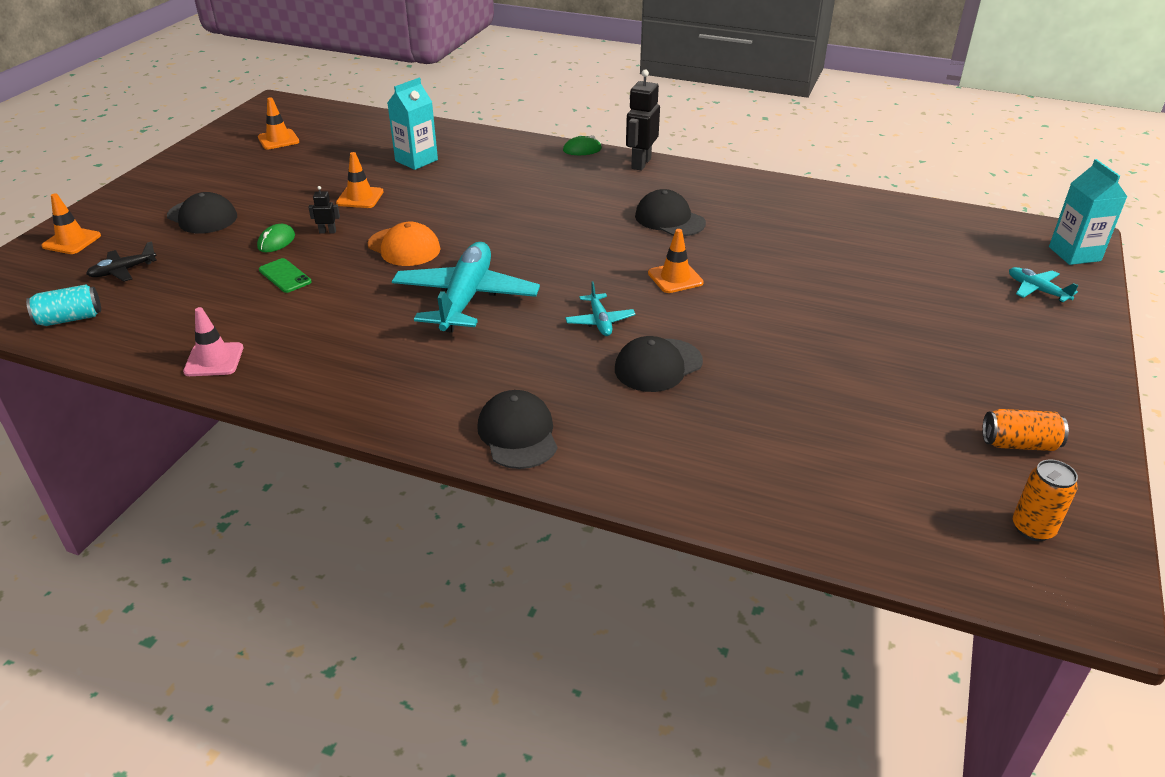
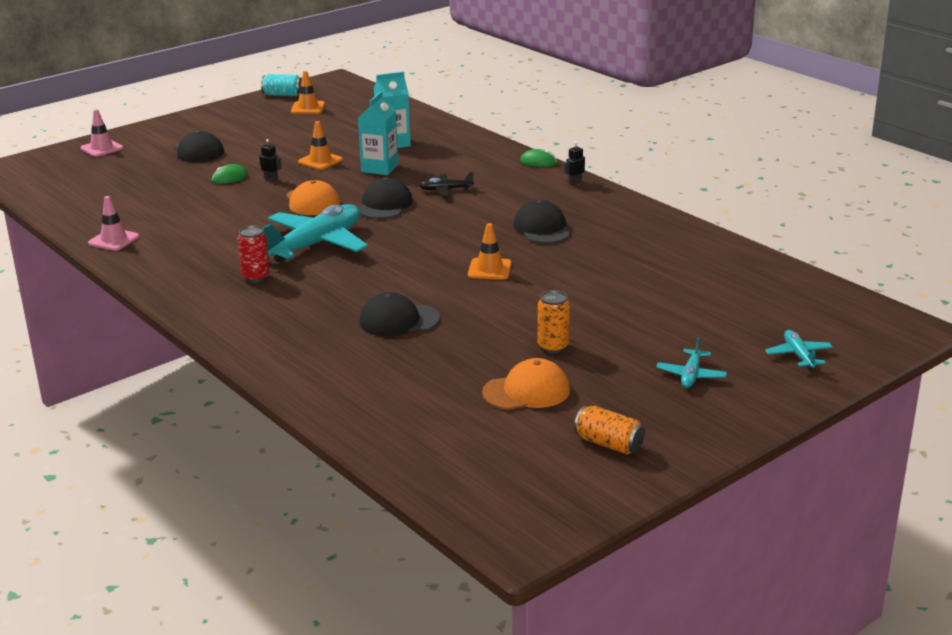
camera: 30 degrees right, 10 degrees down
turquoise can [26,284,101,326] -> turquoise can moved to [261,74,302,96]
orange traffic cone [41,193,101,254] -> pink traffic cone [80,109,123,157]
black plane [86,241,157,282] -> black plane moved to [419,172,474,196]
green phone [259,258,312,293] -> none
black cap [477,390,557,469] -> black cap moved to [359,178,413,219]
turquoise plane [565,281,636,336] -> turquoise plane moved to [656,337,727,388]
black robot [626,69,660,171] -> black robot [565,142,585,185], size x0.47
orange can [1013,459,1078,541] -> orange can moved to [538,290,570,353]
turquoise carton [1049,159,1127,265] -> turquoise carton moved to [358,91,398,175]
none -> red can [238,225,270,283]
none -> orange cap [482,358,570,410]

